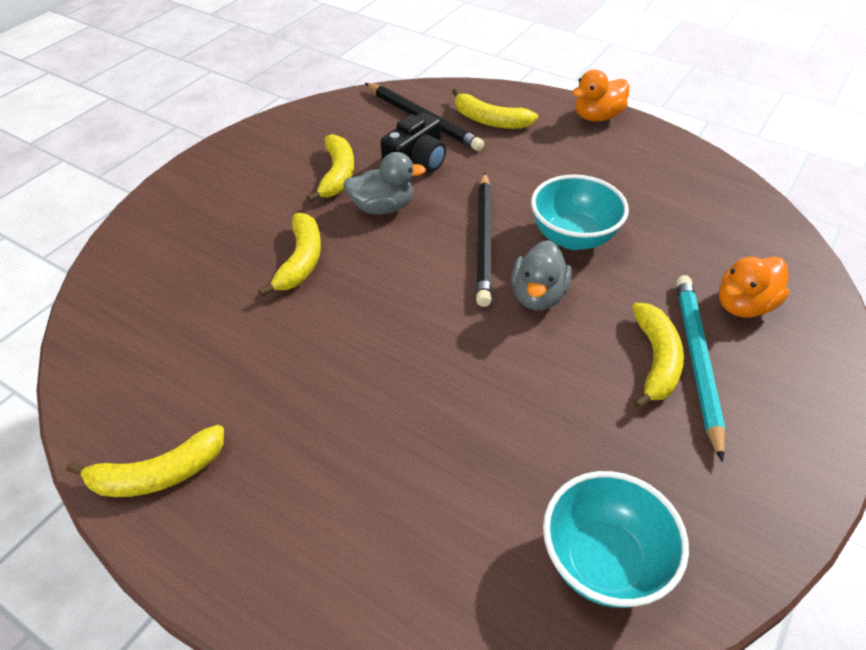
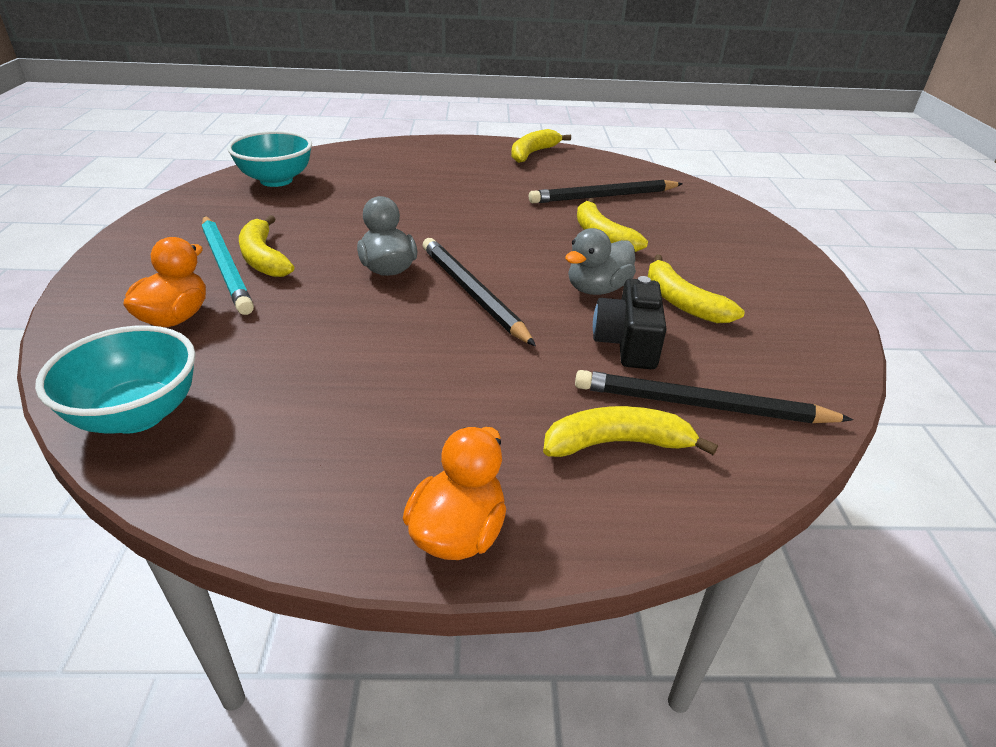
camera: 145 degrees right, 10 degrees down
turquoise bowl [531,175,629,250] -> turquoise bowl moved to [35,325,196,434]
none -> black pencil [529,180,683,203]

